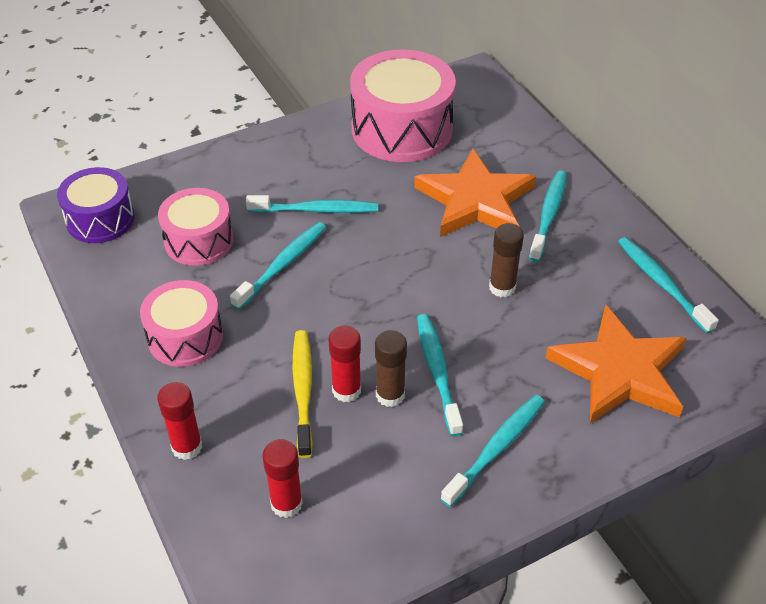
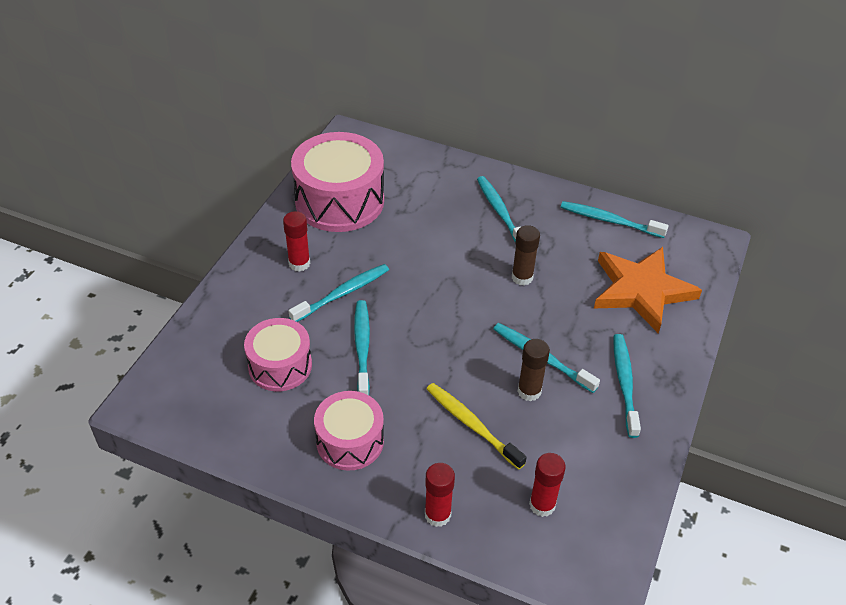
camera: 40 degrees left, 0 degrees up
purple drum [57,167,135,243] -> none
red glue stick [328,326,361,402] -> red glue stick moved to [283,211,310,272]
orange star [414,148,536,237] -> none

